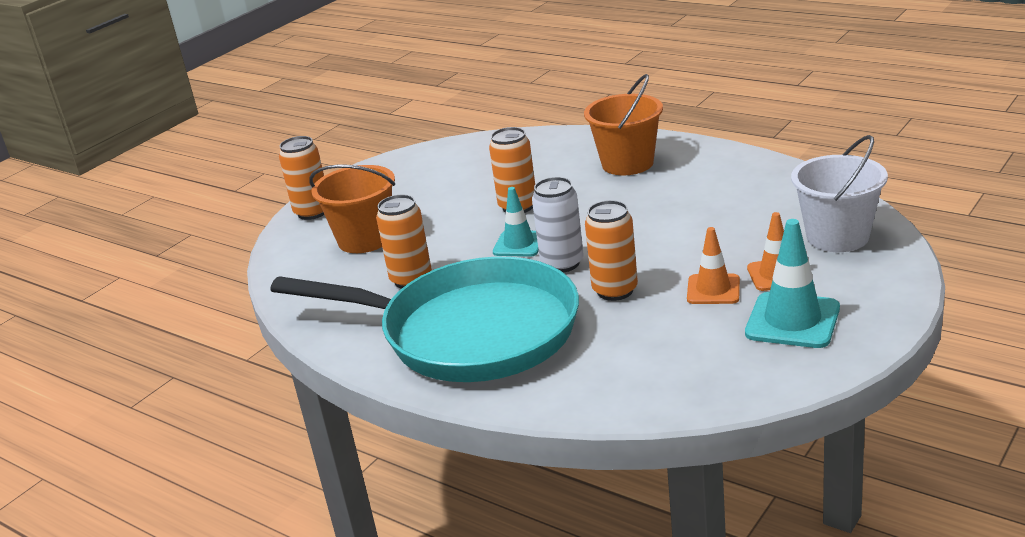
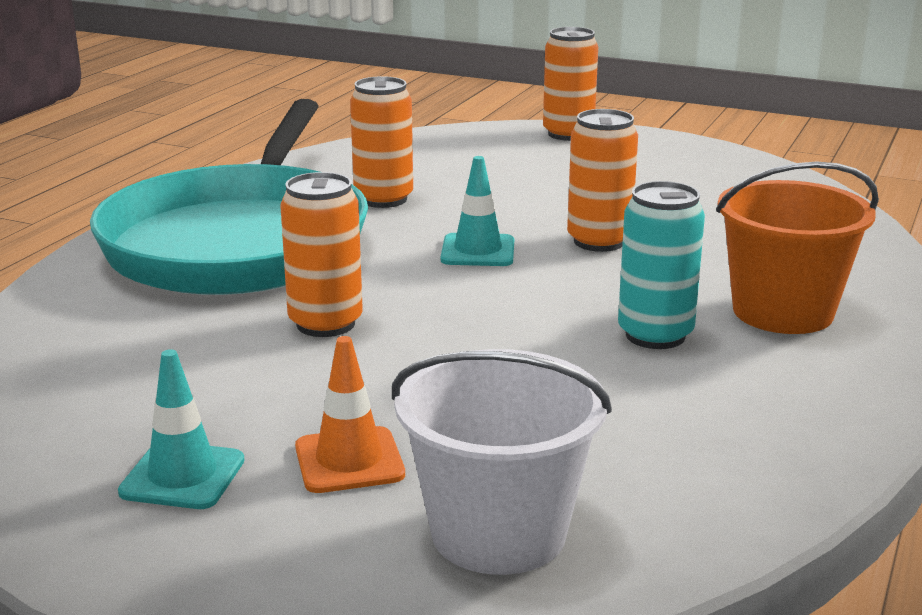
camera: 75 degrees right, 5 degrees down
orange bucket [310,164,395,253] -> none
white can [532,177,583,273] -> none
orange traffic cone [687,227,740,304] -> none
turquoise traffic cone [745,219,840,348] -> turquoise traffic cone [118,349,244,509], size x0.65
none -> turquoise can [618,181,705,349]

